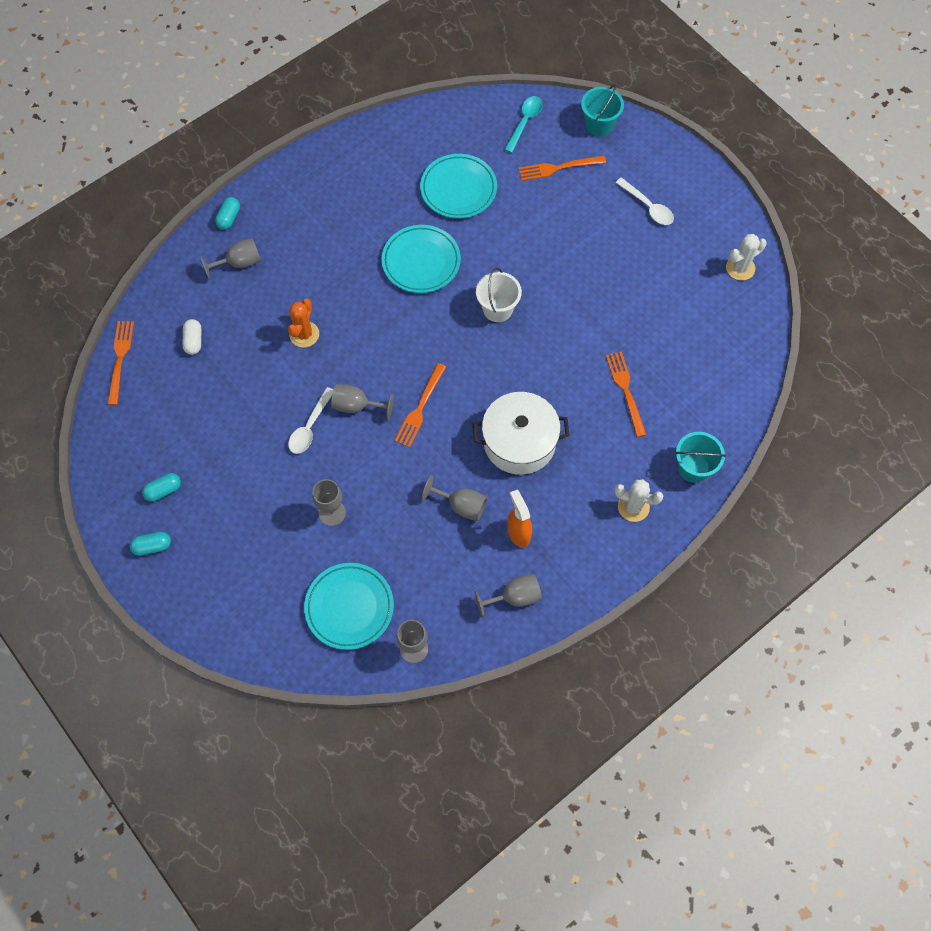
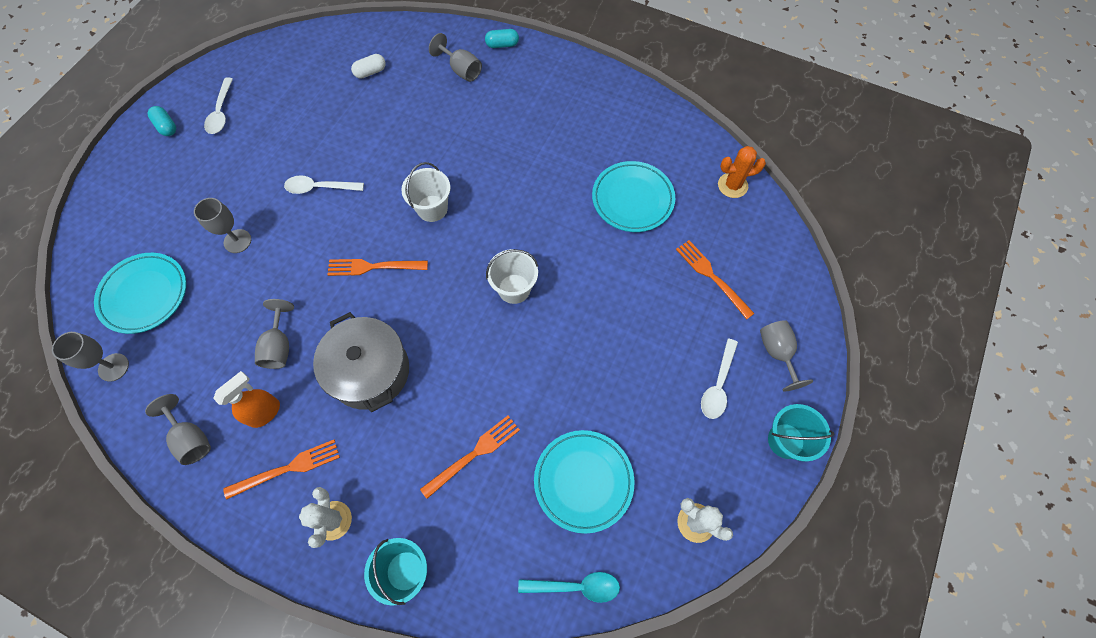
camera: 65 degrees right, 0 degrees up
orange fork [108,321,134,405] -> orange fork moved to [223,440,340,500]
turquoise capsule [142,473,181,502] -> white spoon [204,77,233,134]
orange cactus [288,299,319,347] -> orange cactus moved to [718,146,766,198]
grey goblet [331,384,394,420] -> grey goblet moved to [760,320,813,392]
turquoise plate [381,225,461,293] -> turquoise plate moved to [534,430,634,534]
white pot [473,392,570,475] -> grey pot [313,312,409,412]
turquoise spoon [504,96,543,153] -> turquoise spoon moved to [518,572,620,603]
turquoise bucket [581,84,624,136] -> turquoise bucket moved to [768,404,835,462]
none -> white bucket [401,162,451,222]

